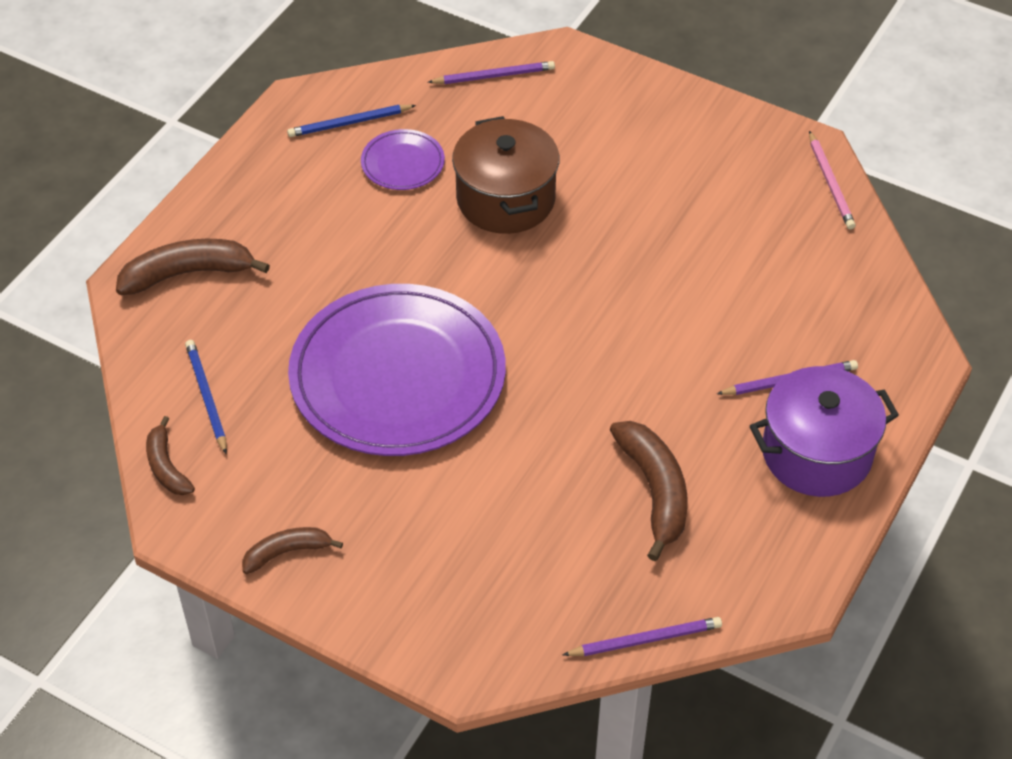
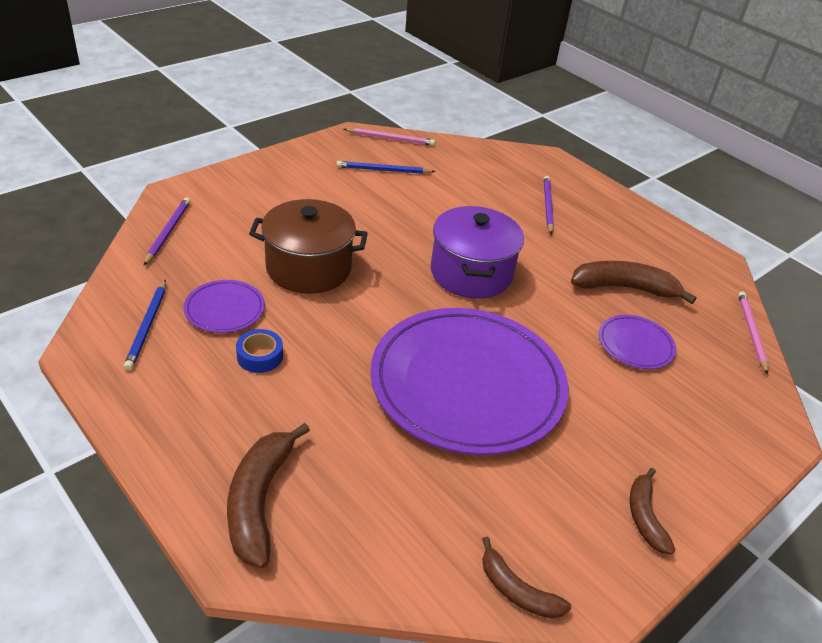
camera: 75 degrees left, 10 degrees down
brown banana [146,416,195,495] -> brown banana turned 45 degrees clockwise [482,537,571,619]
blue pencil [185,340,227,454] -> blue pencil moved to [336,161,435,174]
purple pencil [563,617,722,656] -> pink pencil [738,291,768,375]
purple pot [750,366,899,497] -> purple pot moved to [431,206,524,299]
none -> blue tape [236,329,283,373]
none -> purple plate [599,315,676,369]

